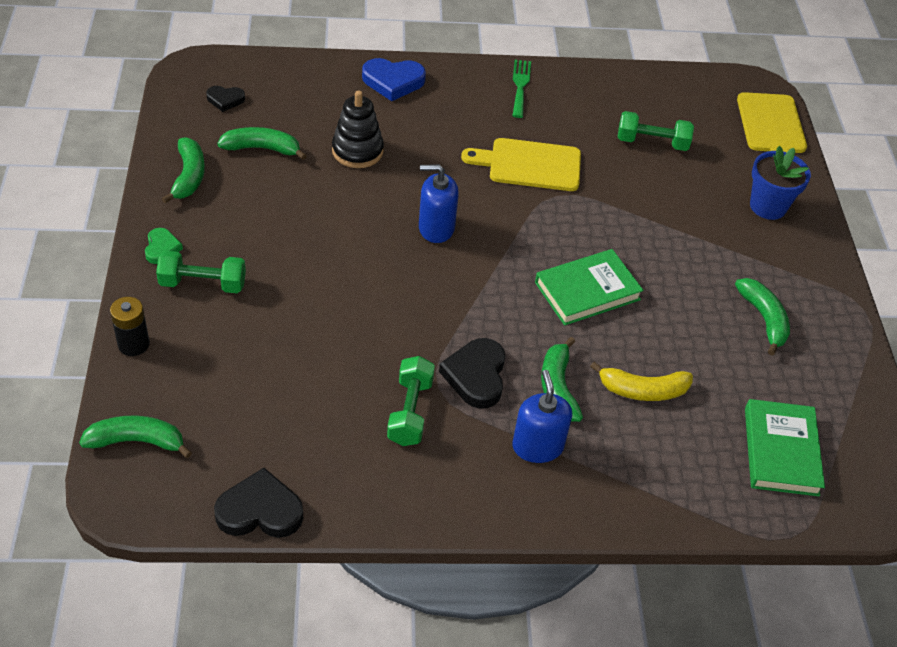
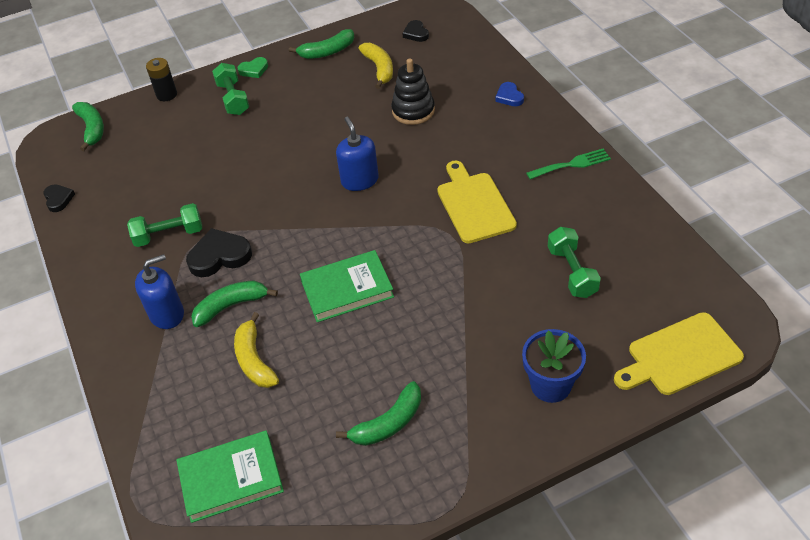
camera: 75 degrees right, 0 degrees up
black heart [214,468,303,538] -> black heart [43,184,75,212], size x0.58
green banana [217,127,306,160] -> yellow banana [358,43,393,89]
blue heart [362,58,426,101] -> blue heart [495,82,524,106], size x0.58
green book [535,249,644,326] -> green book turned 60 degrees counterclockwise [300,250,394,322]

